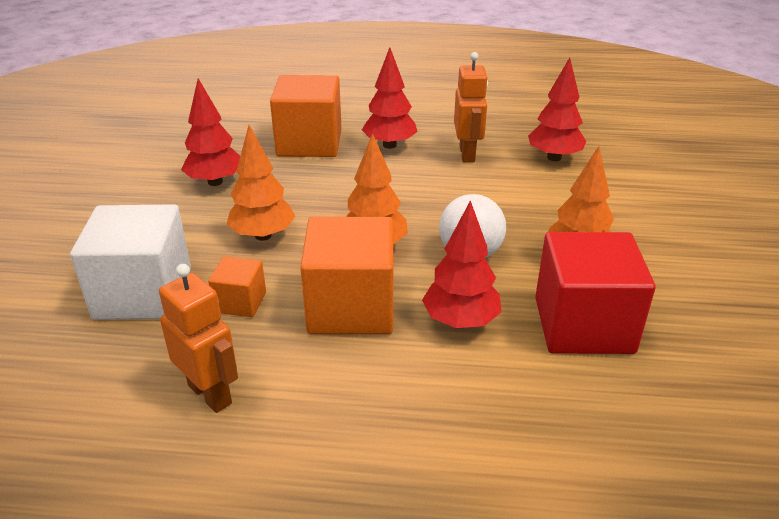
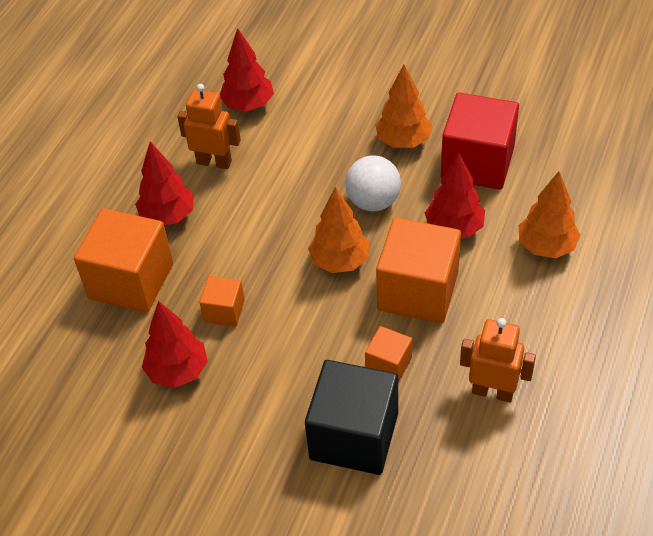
camera: 70 degrees left, 15 degrees up
white cube [70,204,191,320] -> black cube [305,360,398,475]
orange robot [159,264,238,413] -> orange robot turned 45 degrees clockwise [460,318,536,403]
orange tree [227,125,296,241] -> orange tree moved to [519,171,580,258]
none -> orange cube [200,276,245,327]

